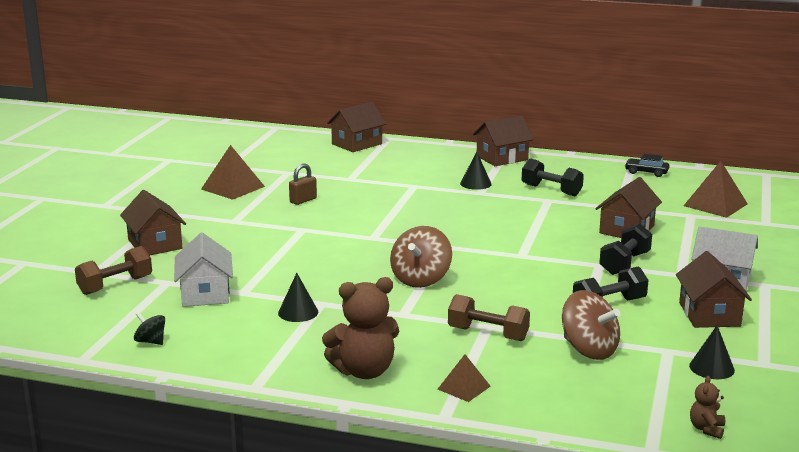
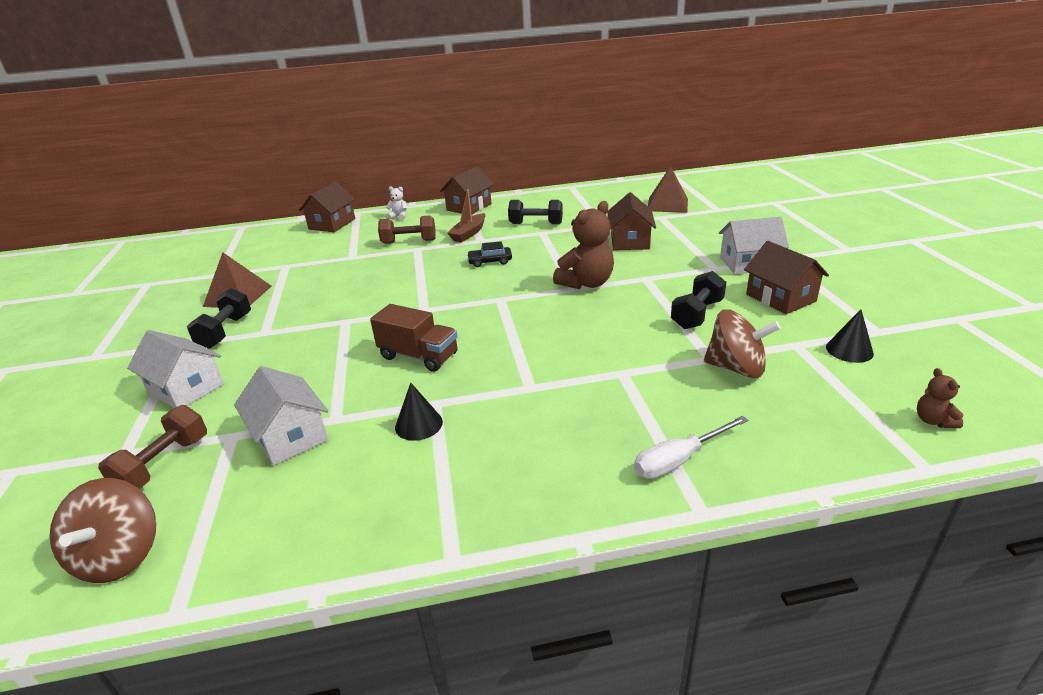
camera: 25 degrees left, 10 degrees up
brown house [120,190,186,256] -> white house [127,330,224,408]
black spinning top [134,312,165,345] -> none
brown padlock [289,163,317,205] -> none
brown teddy bear [322,277,399,379] -> brown teddy bear moved to [553,201,614,289]
brown spinning top [390,226,452,288] -> brown spinning top moved to [50,478,156,583]
brown pyramid [438,354,491,402] -> white screwdriver [634,416,748,479]
brown dumbbell [448,294,530,341] -> brown dumbbell moved to [378,215,436,244]
black cone [460,152,492,190] -> brown boat [447,189,486,242]
black dumbbell [599,223,652,275] -> black dumbbell moved to [187,288,251,349]
black car [625,154,670,177] -> black car moved to [467,241,512,267]
none -> brown truck [370,304,458,372]
none -> white teddy bear [386,186,407,220]

